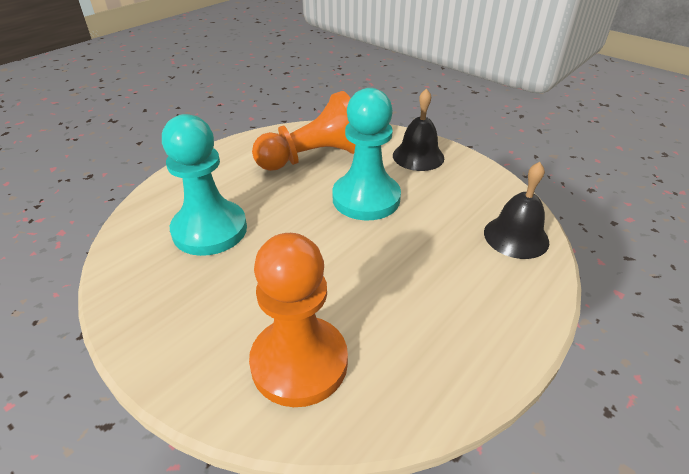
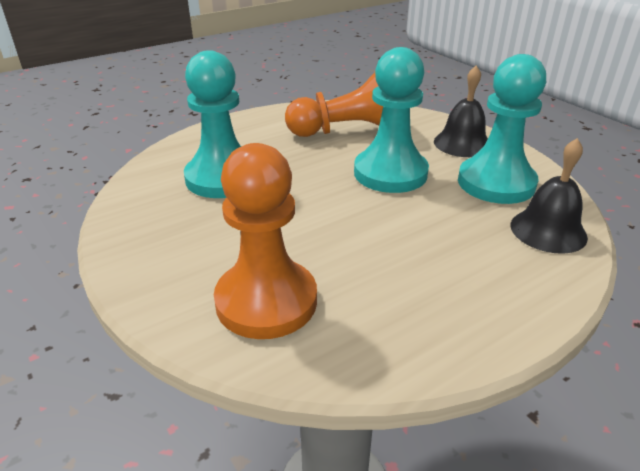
camera: 15 degrees right, 5 degrees down
none -> turquoise pawn [458,54,546,204]

